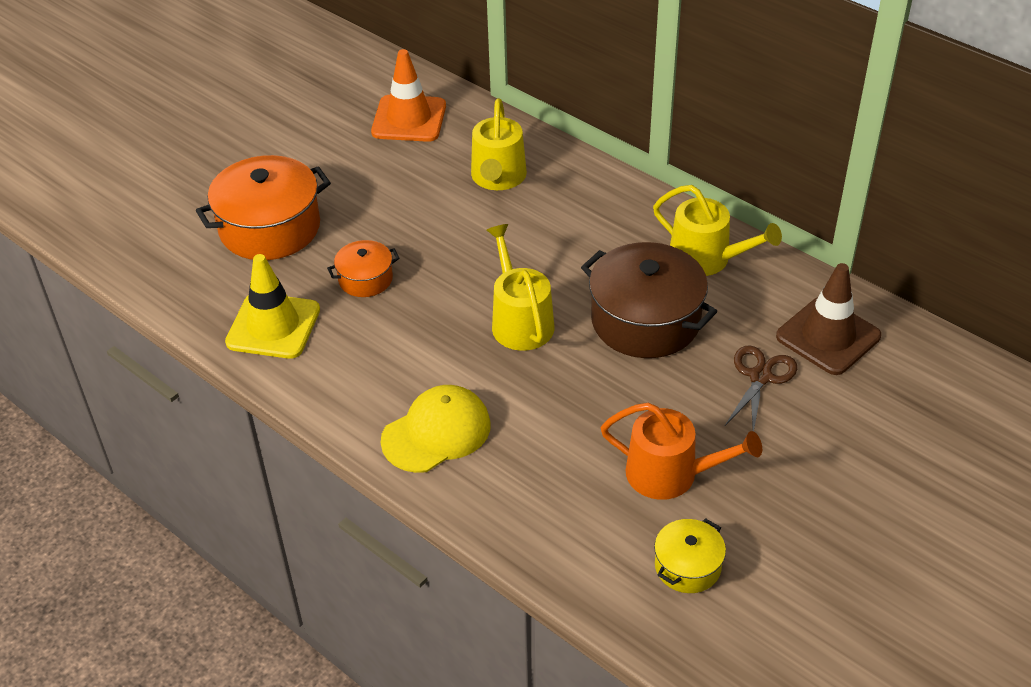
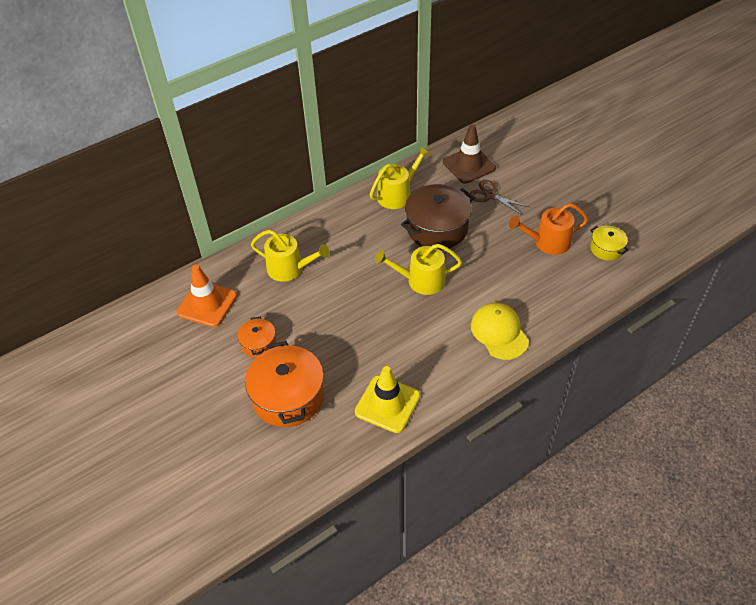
camera: 75 degrees left, 5 degrees up
orange pot [327,240,400,297] -> orange pot moved to [237,317,276,358]
orange watering can [601,403,762,500] -> orange watering can turned 135 degrees counterclockwise [509,203,588,255]

